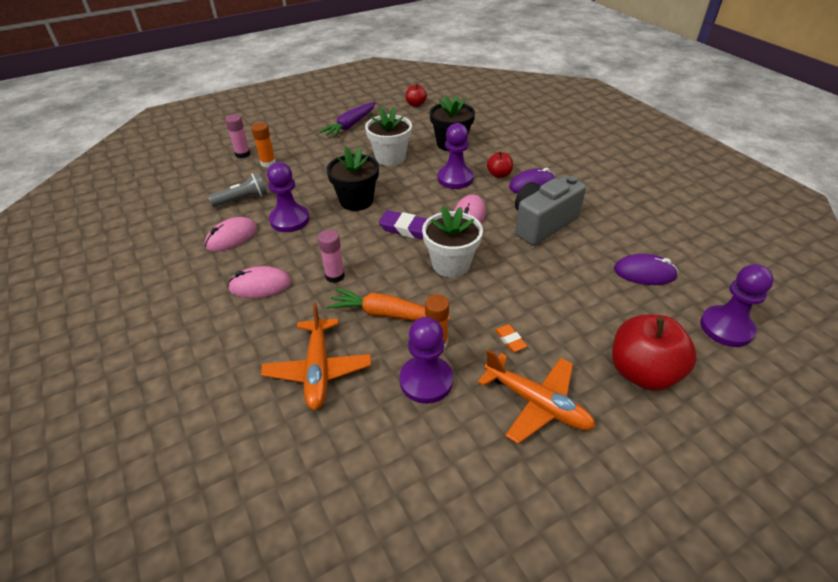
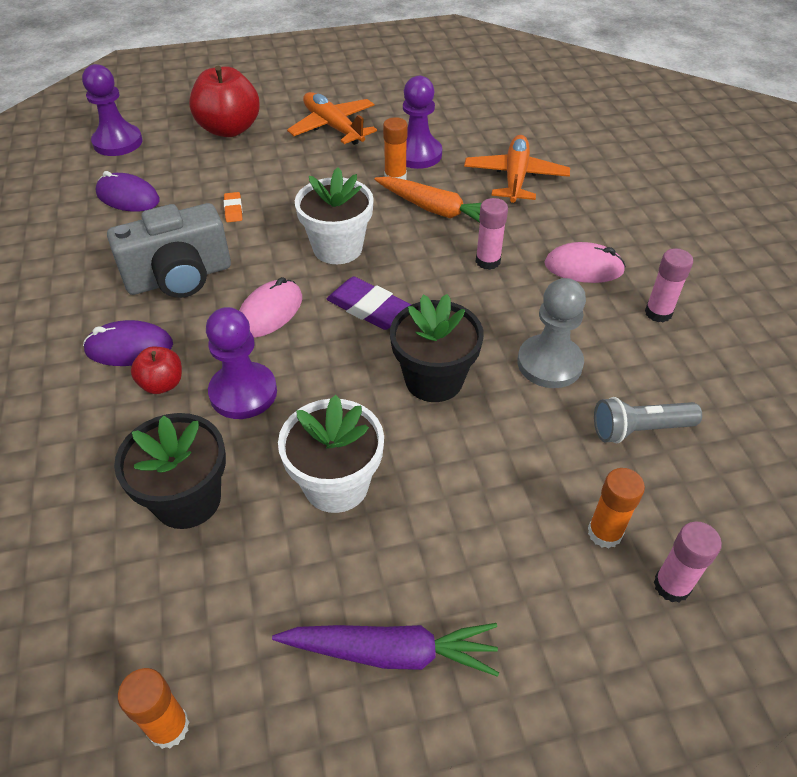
camera: 165 degrees left, 5 degrees up
pink mouse [205,217,257,251] -> none
purple pawn [267,162,310,232] -> grey pawn [517,278,586,388]
purple carrot [319,102,376,138] -> purple carrot turned 45 degrees clockwise [272,623,499,677]
red apple [405,84,427,107] -> orange glue stick [118,668,190,749]
orange eraser [495,324,527,352] -> orange eraser moved to [224,192,242,222]
none -> pink glue stick [645,248,693,323]

